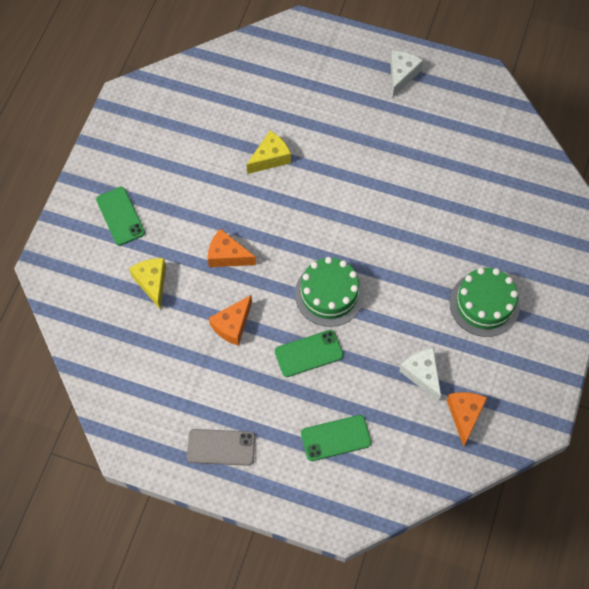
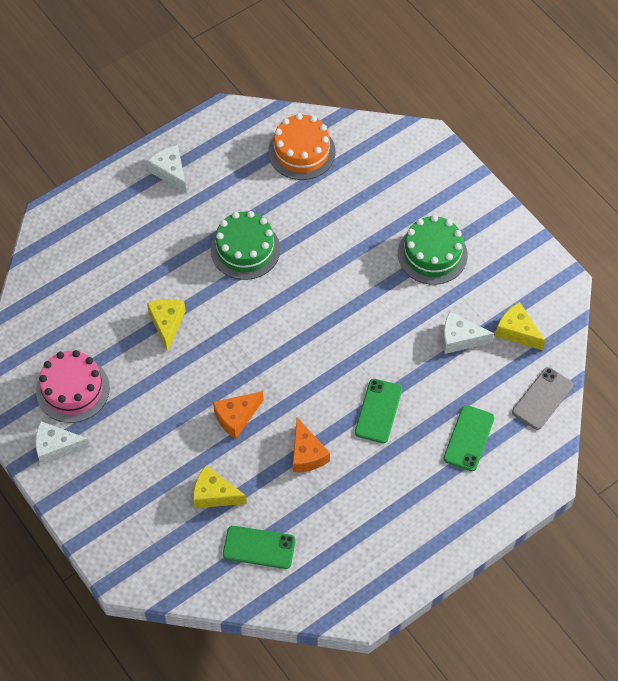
camera: 55 degrees left, 5 degrees down
green phone [96,187,145,245] -> green phone moved to [223,526,296,569]
grey phone [187,429,255,466] -> grey phone moved to [512,367,573,430]
green cake [295,257,364,327] -> green cake moved to [211,211,280,280]
orange cheese [447,392,487,447] -> yellow cheese [495,302,545,350]
none -> white cheese [35,421,90,465]
none -> pink cake [36,350,110,423]
none -> orange cake [268,113,336,180]

